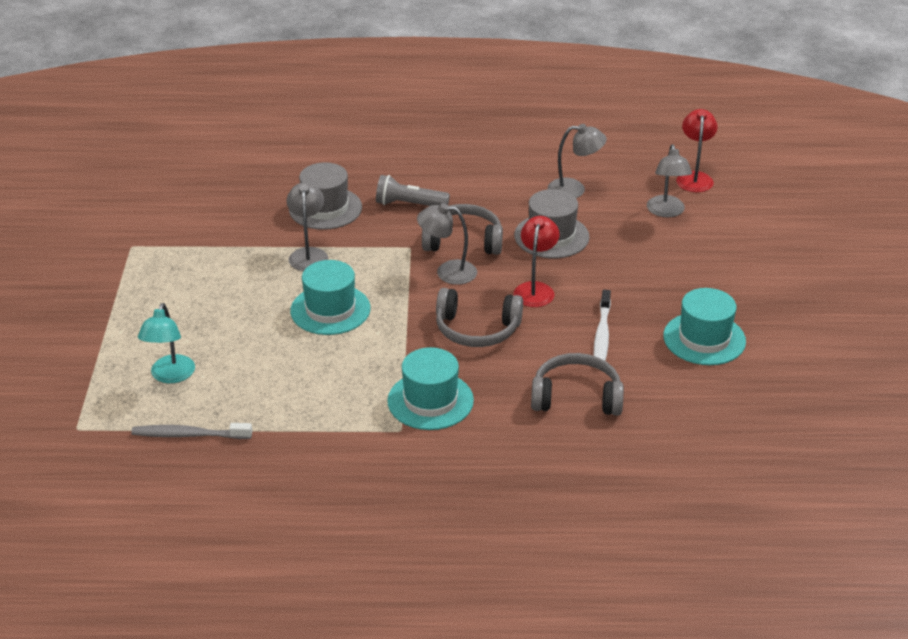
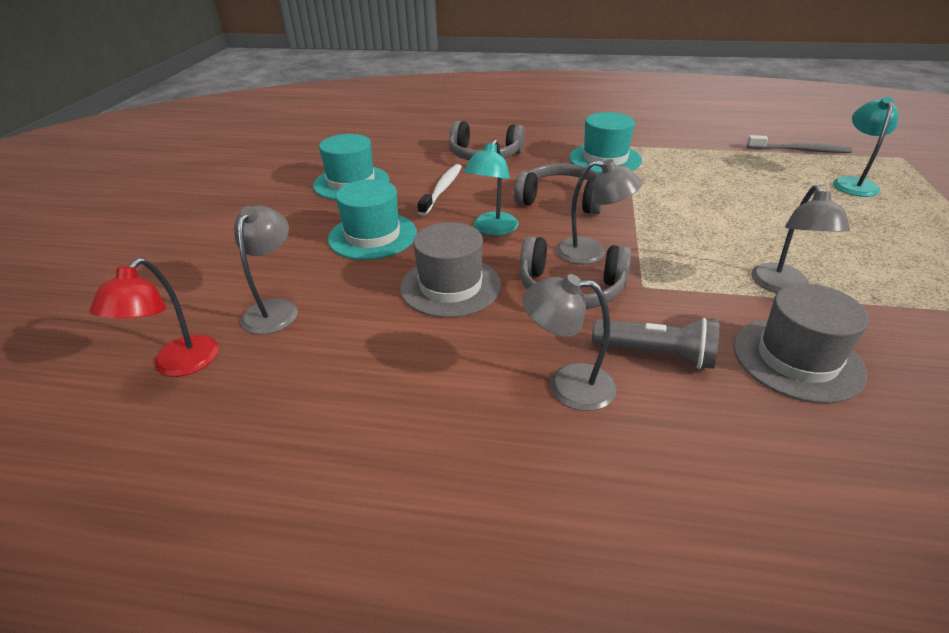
camera: 170 degrees left, 0 degrees up
turquoise hat [290,260,370,335] -> turquoise hat moved to [328,179,417,260]
red lamp [514,216,560,307] -> turquoise lamp [464,139,519,236]
grey lamp [548,124,607,198] -> grey lamp moved to [522,274,617,411]

